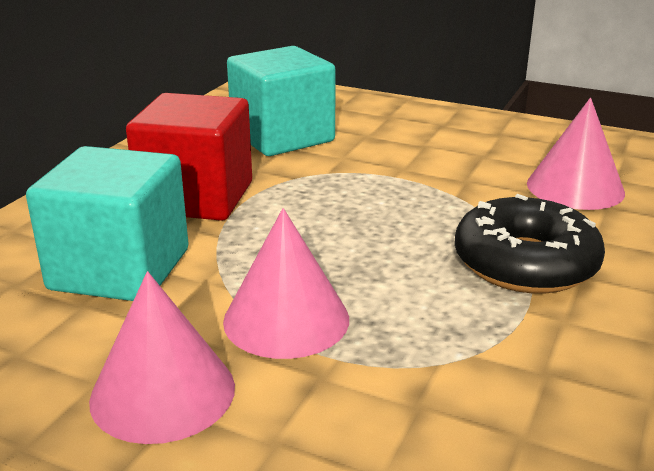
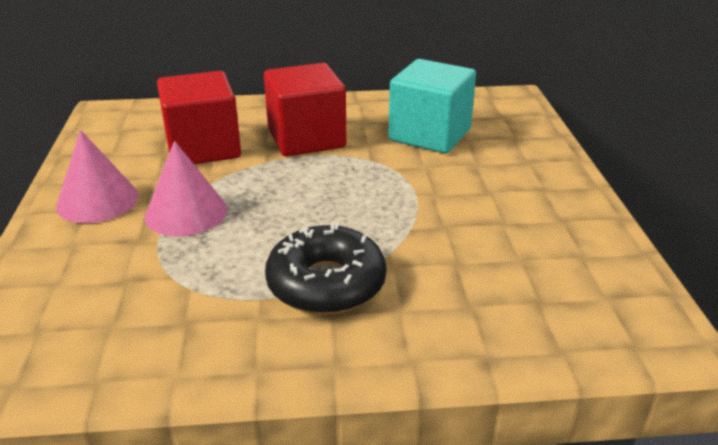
camera: 60 degrees right, 5 degrees up
turquoise cube [26,146,189,301] -> red cube [157,71,241,164]
pink cone [527,98,625,210] -> none

